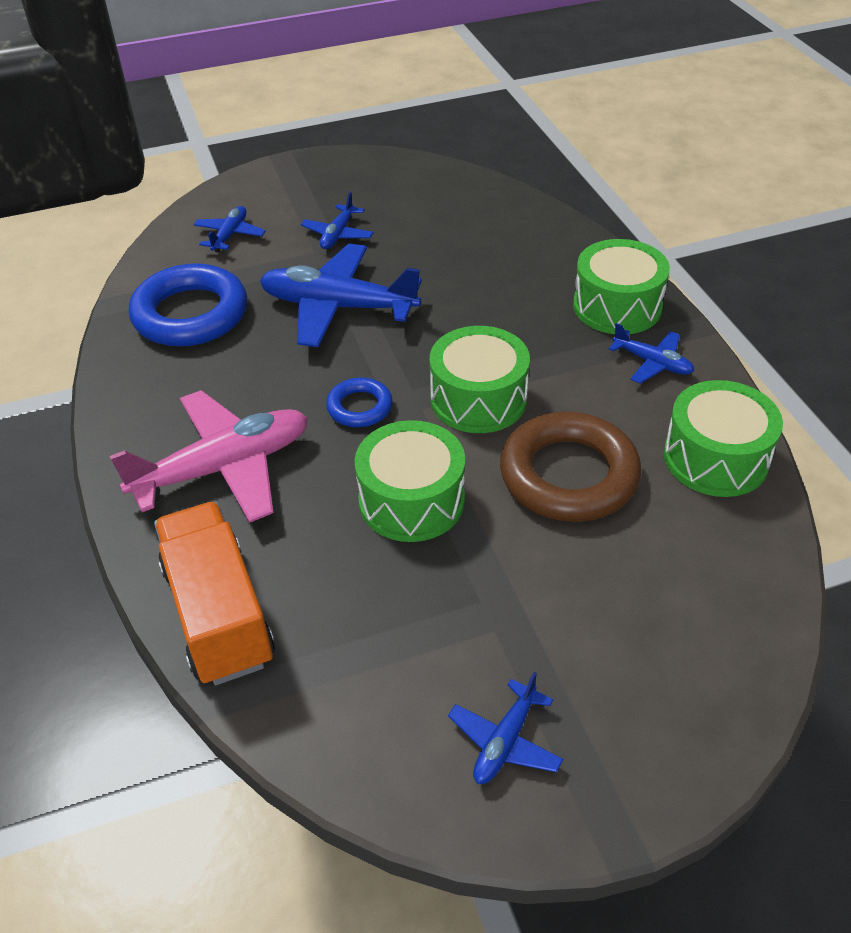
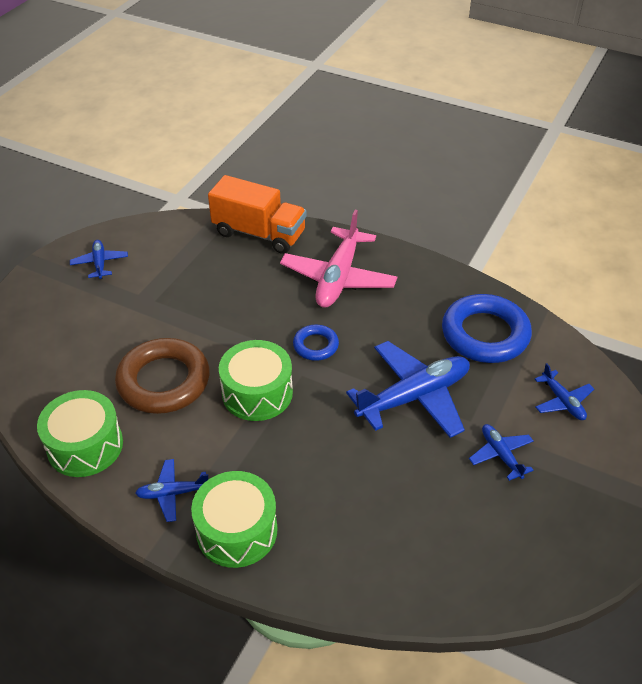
camera: 135 degrees right, 0 degrees up
green drum [355,420,465,542] -> none

